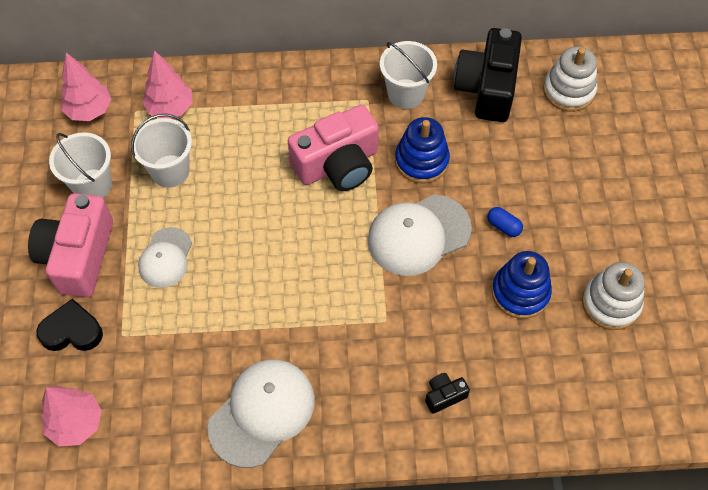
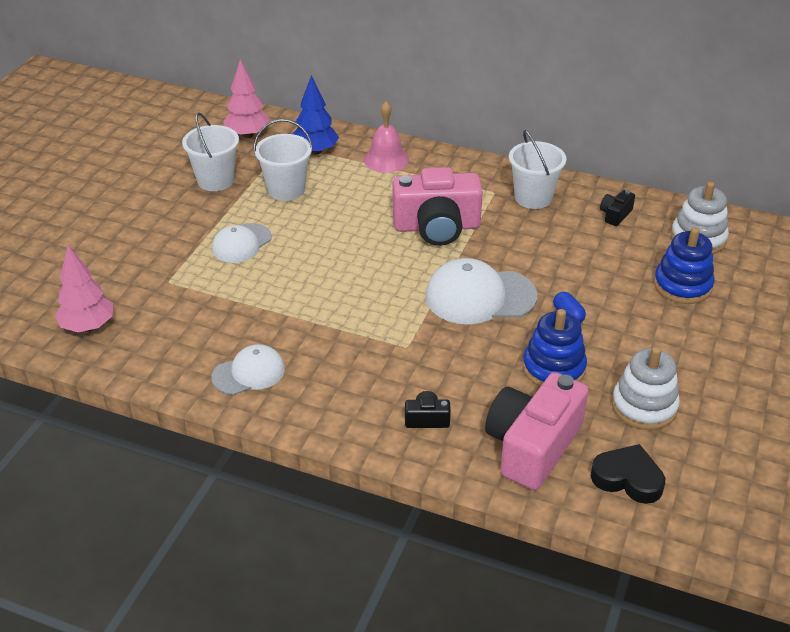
camera: 25 degrees right, 20 degrees down
pink camera [28,193,113,297] -> pink camera moved to [485,372,588,490]
black heart [36,298,103,351] -> black heart moved to [591,444,665,504]
pink tree [142,50,193,119] -> blue tree [293,75,339,155]
white cap [207,359,315,468] -> white cap [211,344,285,395], size x0.62
blue stacking toy [395,117,450,184] -> blue stacking toy moved to [654,227,715,304]
black camera [454,28,522,122] -> black camera [600,190,635,226], size x0.43
none -> pink bell [364,101,409,173]

